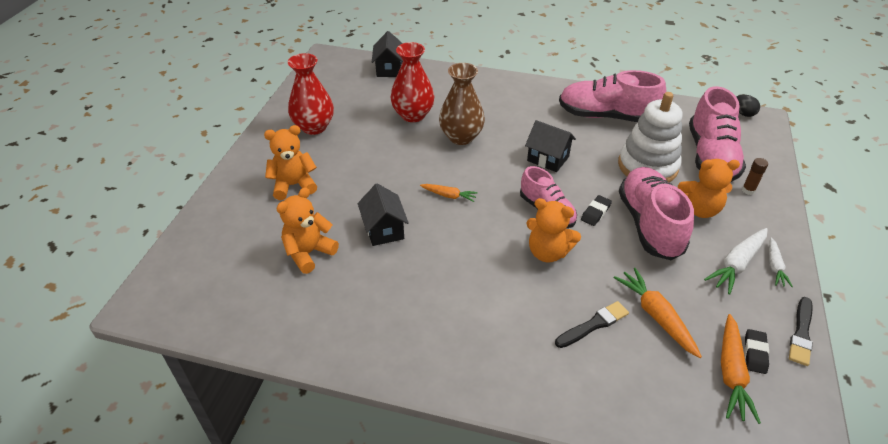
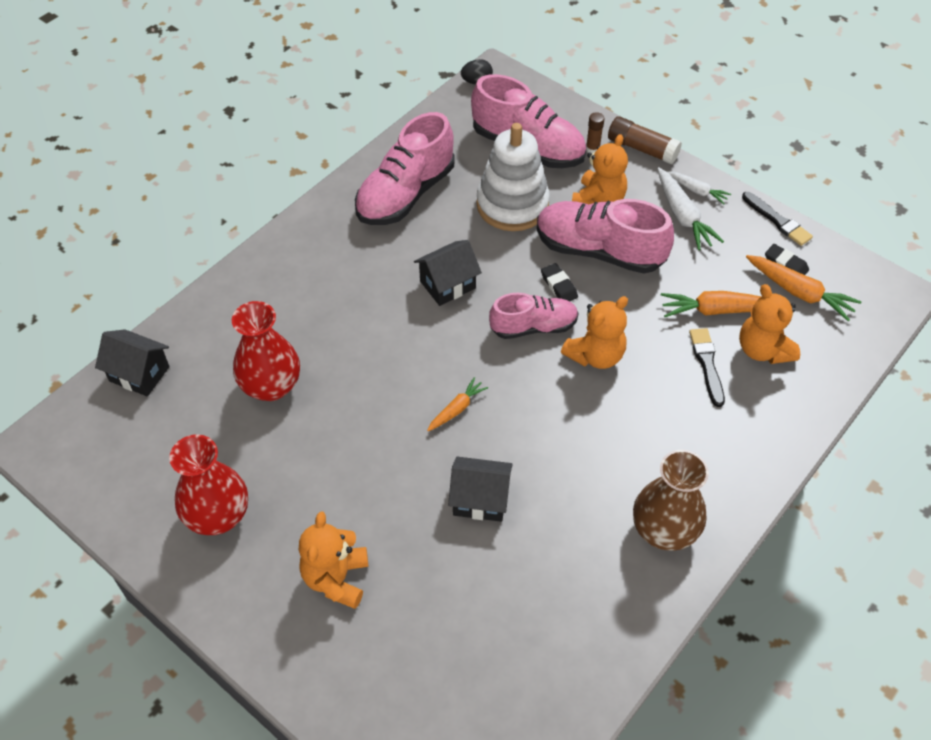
camera: 65 degrees left, 10 degrees up
orange teddy bear [276,187,339,274] -> orange teddy bear moved to [739,284,800,364]
brown vase [439,63,485,145] -> brown vase moved to [633,450,709,551]
none -> brown glue stick [608,116,682,164]

